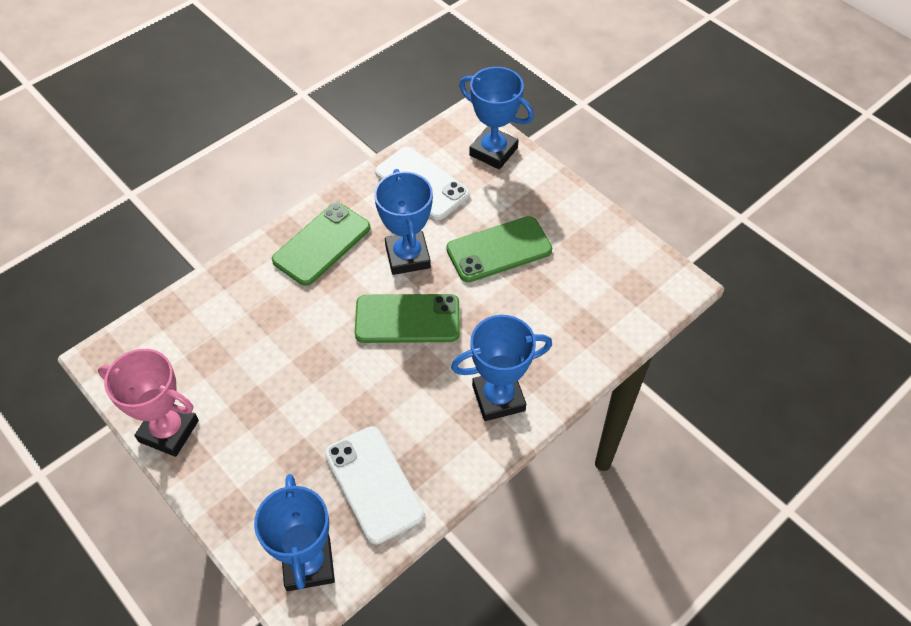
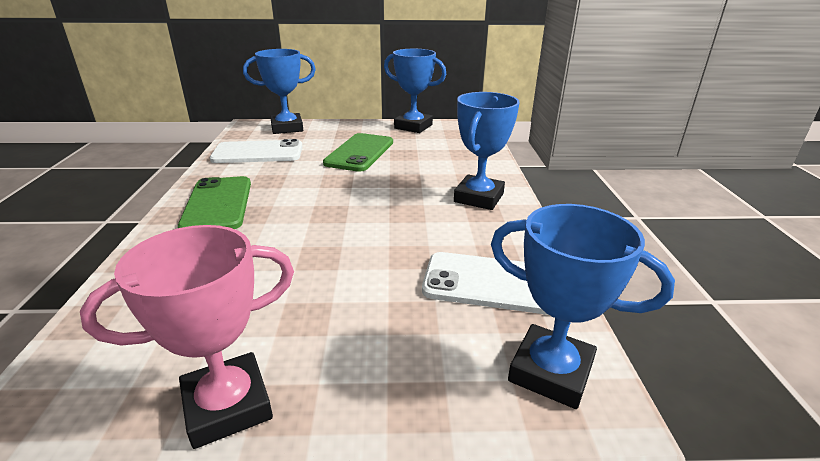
camera: 50 degrees left, 25 degrees down
green phone [355,294,460,343] -> none
blue trophy [374,169,433,275] -> blue trophy moved to [384,49,446,133]

